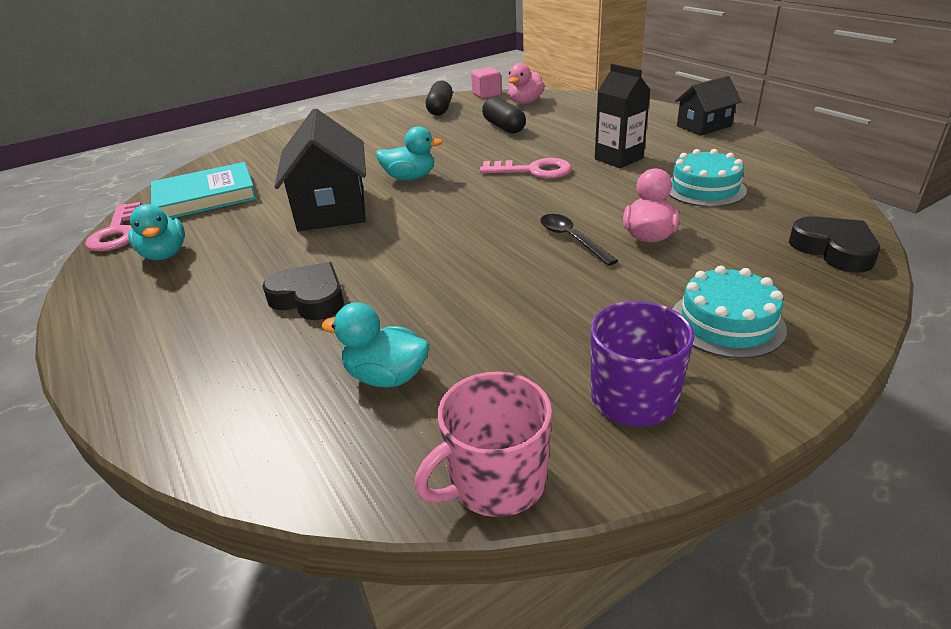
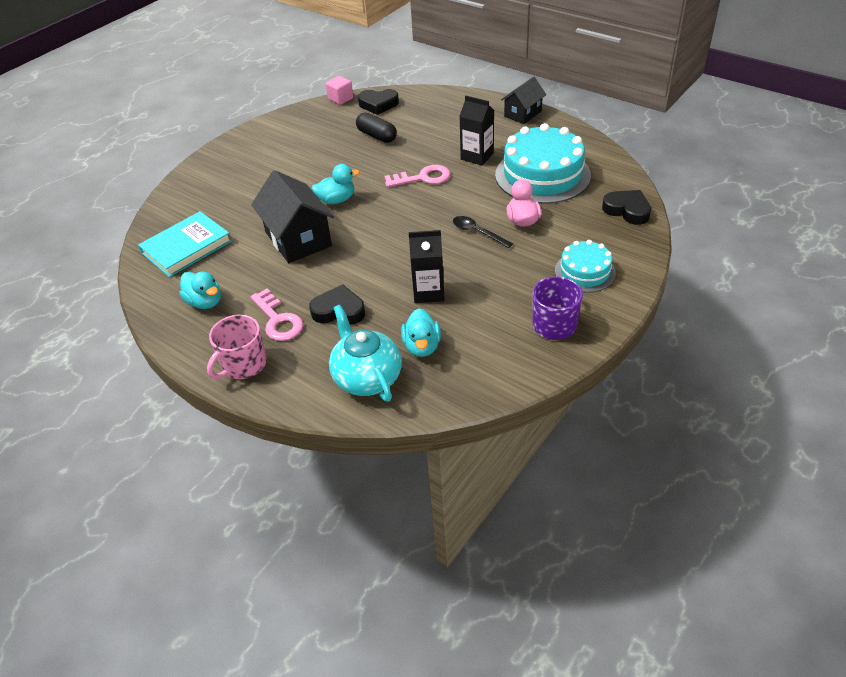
camera: 20 degrees left, 10 degrees up
pink key [85,202,142,251] -> pink key moved to [250,289,303,341]
turquoise duck [321,302,429,388] -> turquoise duck turned 90 degrees counterclockwise [401,308,441,357]
pink mug [414,372,552,517] -> pink mug moved to [207,315,267,379]
black capsule [426,81,453,116] -> none
pink duck [508,63,545,104] -> black heart [358,89,399,115]
turquoise cake [669,149,747,207] -> turquoise cake [495,123,591,204], size x1.82
none -> turquoise teapot [329,305,402,402]
none -> black carton [409,230,445,303]

